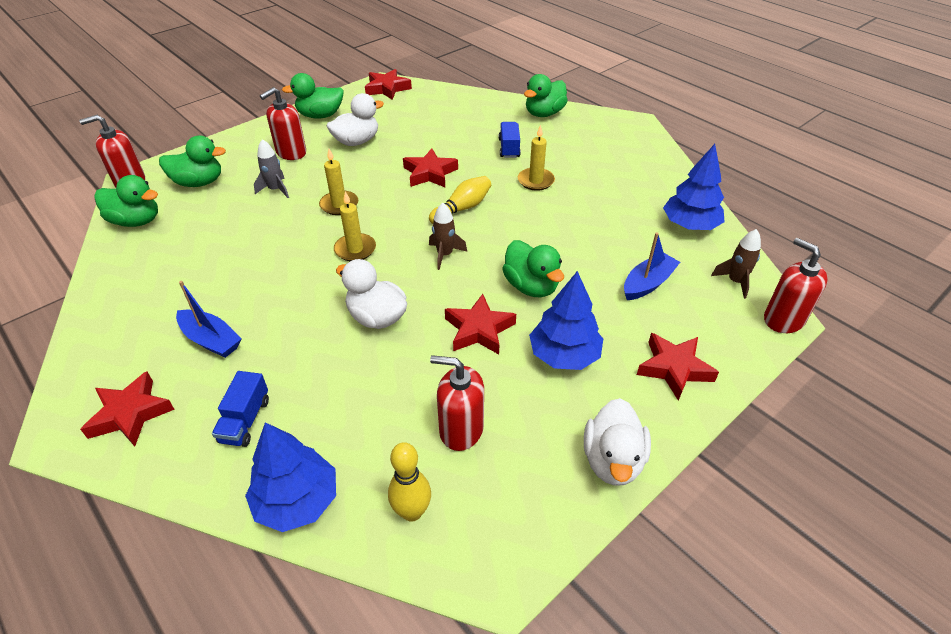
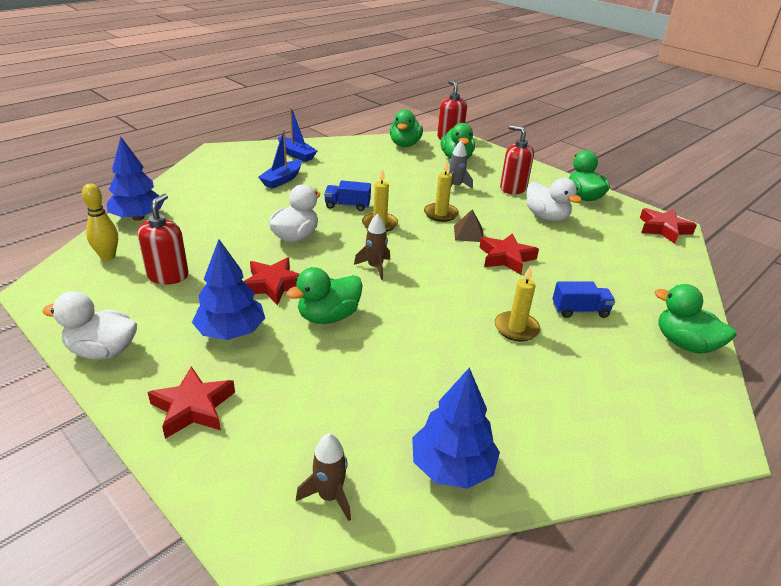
camera: 85 degrees right, 10 degrees down
red star [80,372,175,446] -> none
blue truck [212,371,269,447] -> blue truck moved to [324,181,371,211]
yellow bowling pin [429,176,491,224] -> none
blue boat [624,232,680,300] -> blue boat moved to [278,107,317,162]
red soap dispenser [764,238,828,333] -> none
none -> brown pyramid [454,209,484,242]

